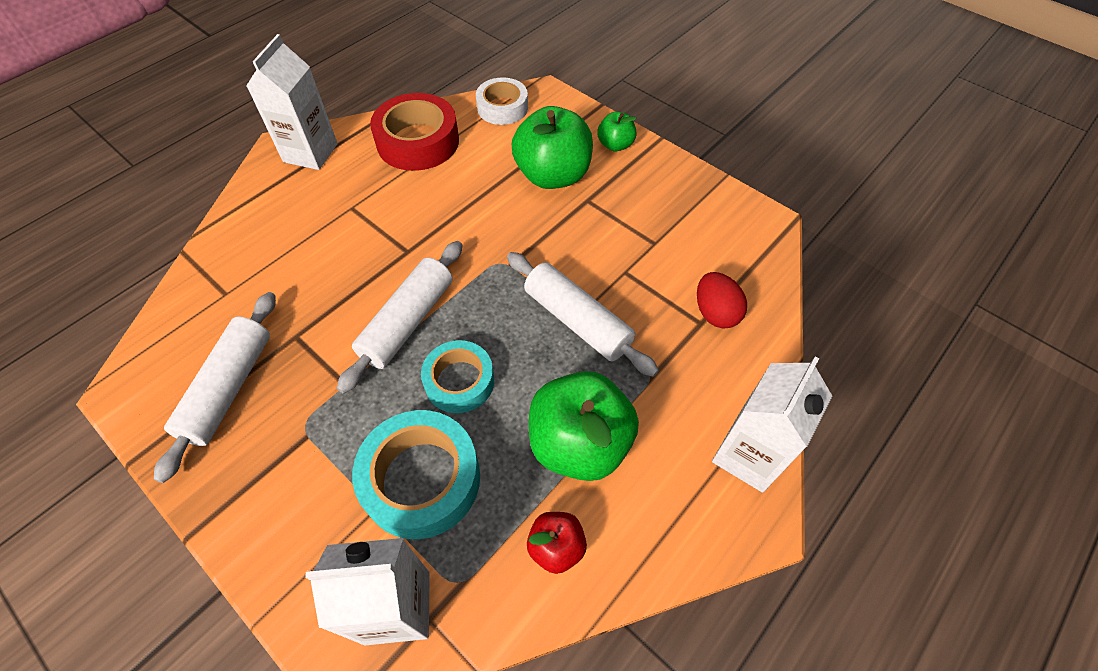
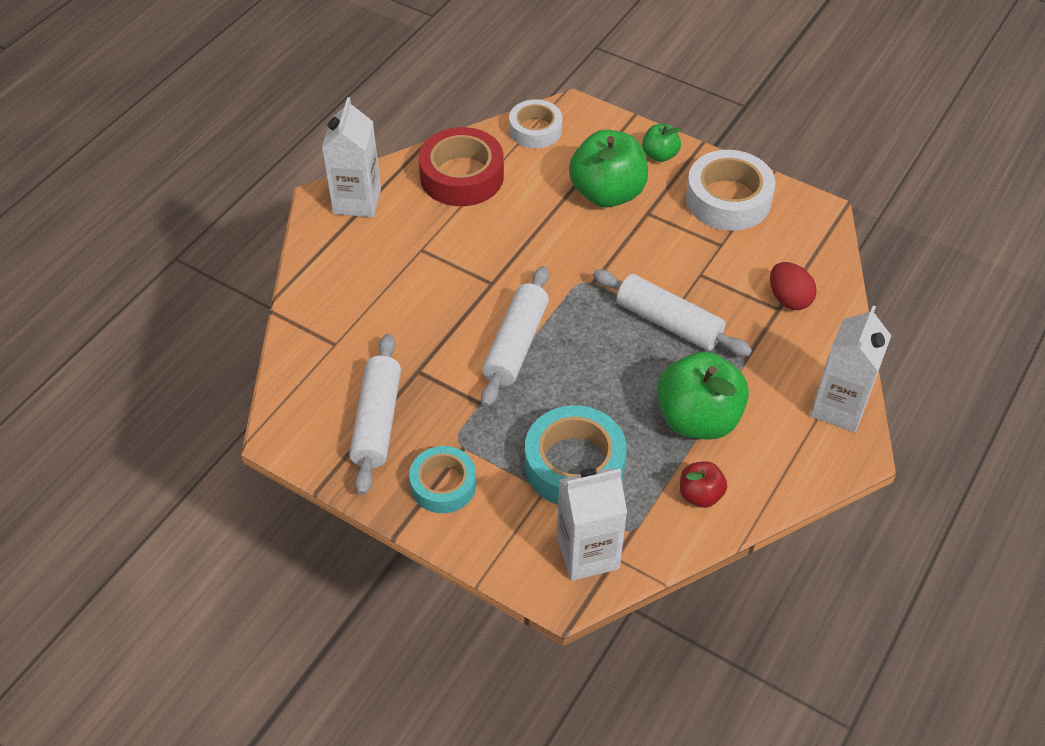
camera: 10 degrees left, 5 degrees down
turquoise tape [421,340,494,413] -> turquoise tape moved to [409,446,476,513]
none -> white tape [686,150,775,231]

